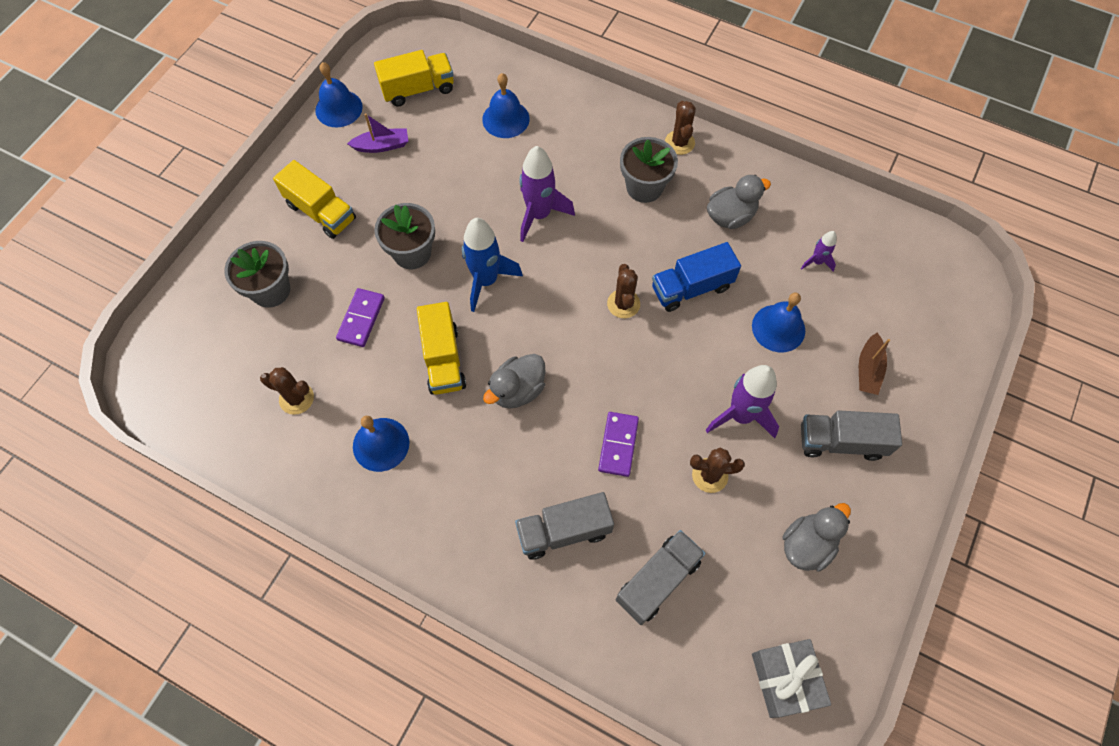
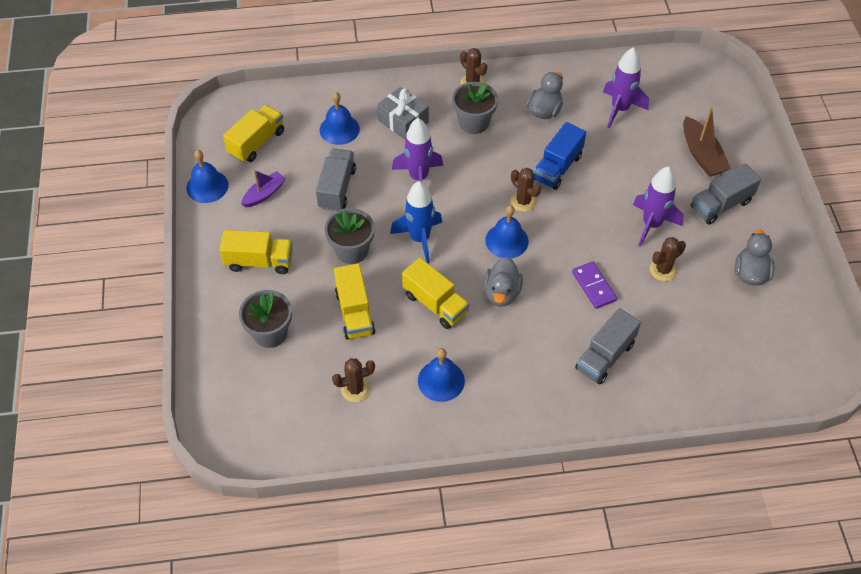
camera: 35 degrees left, 10 degrees down
purple domino [336,288,385,347] -> yellow truck [334,263,375,340]
grey truck [616,530,705,625] -> grey truck moved to [316,149,356,211]
blue bell [752,292,805,352] -> blue bell moved to [485,205,529,258]
grey gift [752,639,831,718] -> grey gift moved to [377,87,429,140]
purple rocket [801,231,837,271] -> purple rocket [603,47,649,128], size x1.96
brown boat [859,333,890,395] -> brown boat [683,106,731,177], size x1.50

